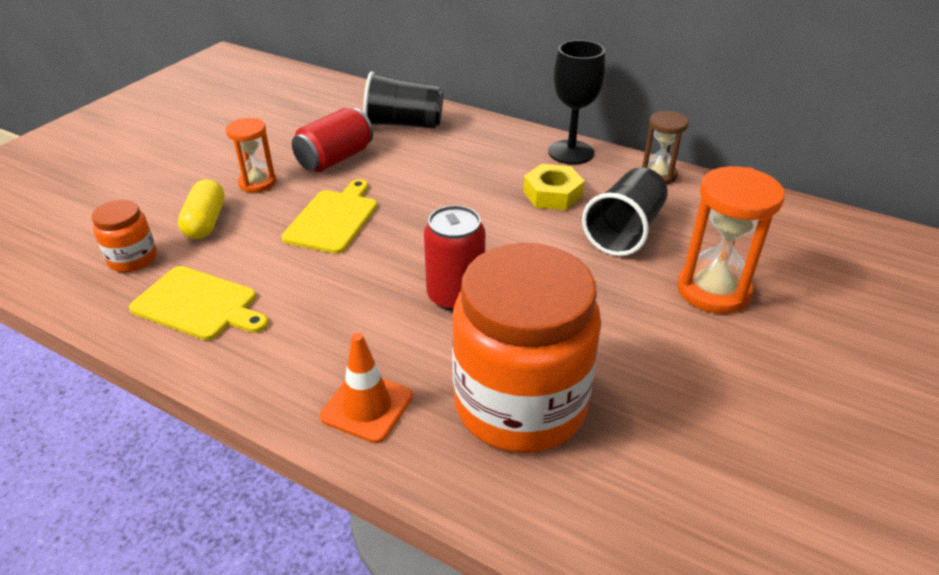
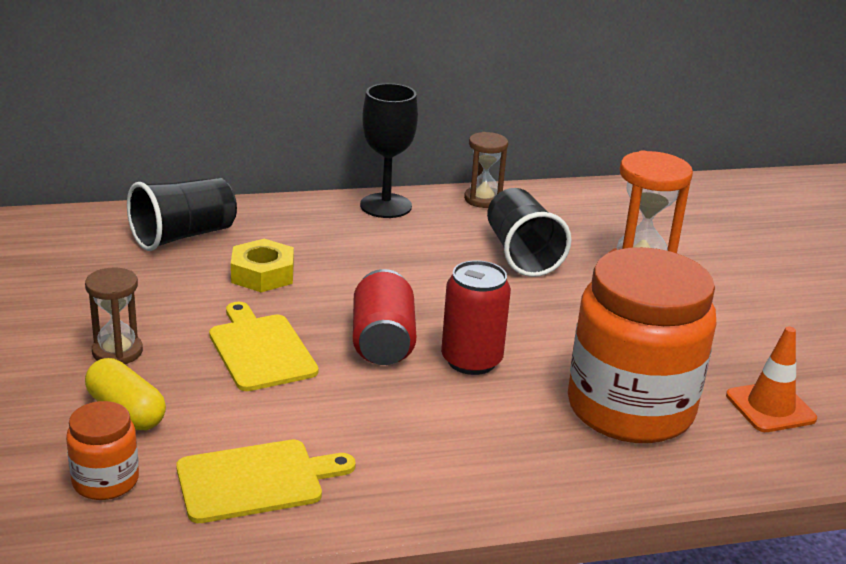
camera: 45 degrees left, 10 degrees down
orange hourglass [226,118,276,193] -> brown hourglass [85,267,143,364]
red can [292,108,373,172] -> red can moved to [353,269,416,365]
orange traffic cone [320,333,413,443] -> orange traffic cone moved to [726,327,817,432]
yellow nut [523,164,585,210] -> yellow nut moved to [231,239,294,292]

